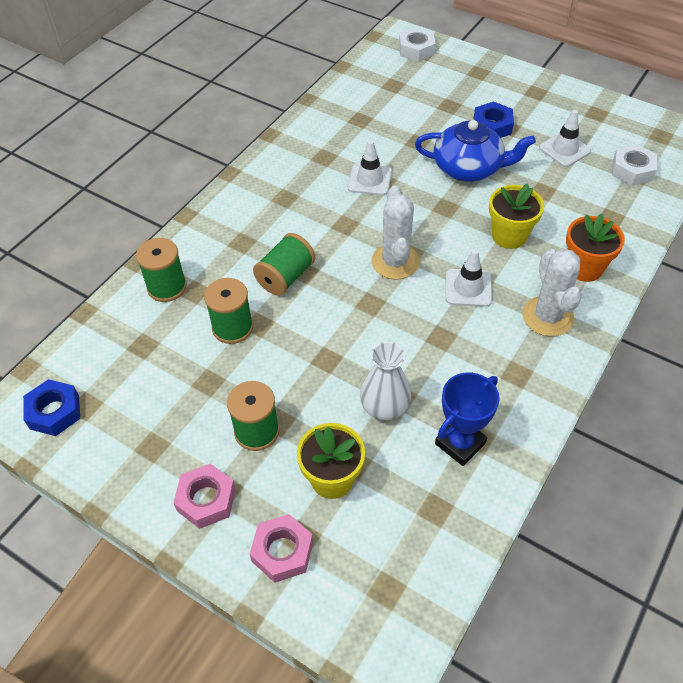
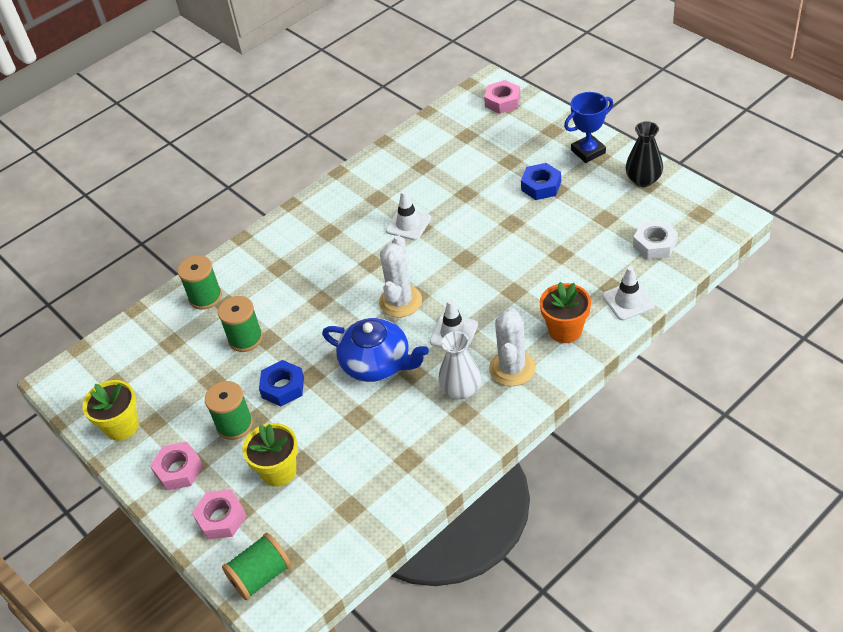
camera: 20 degrees right, 5 degrees down
blue nut [23,379,80,436] -> blue nut moved to [259,360,304,406]
green spool [253,233,315,296] -> green spool moved to [222,533,291,600]
white vase [360,342,411,420] -> white vase moved to [438,331,481,399]
white nut [399,27,436,62] -> pink nut [484,80,520,114]
blue teapot [415,120,536,182] -> blue teapot moved to [322,318,429,382]
blue trophy [435,372,500,466] -> blue trophy moved to [564,92,613,163]
yellow flower pot [489,184,544,249] -> yellow flower pot moved to [82,380,139,441]
white traffic cone [539,110,591,167] -> white traffic cone moved to [603,266,655,320]
none -> black vase [625,121,663,187]

